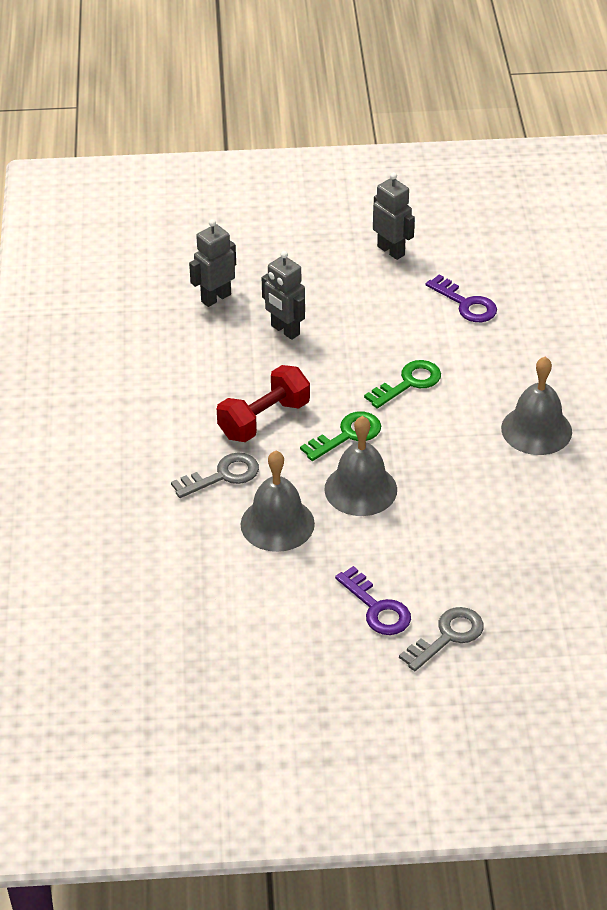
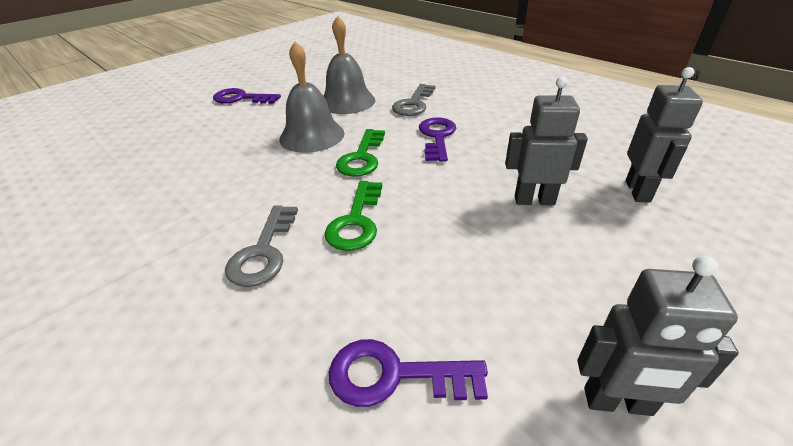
camera: 140 degrees right, 5 degrees down
red dumbbell [217,365,310,442] -> purple key [419,117,456,162]
grey key [399,607,484,671] -> grey key moved to [225,205,298,287]
grey bell [501,357,572,455] -> none

